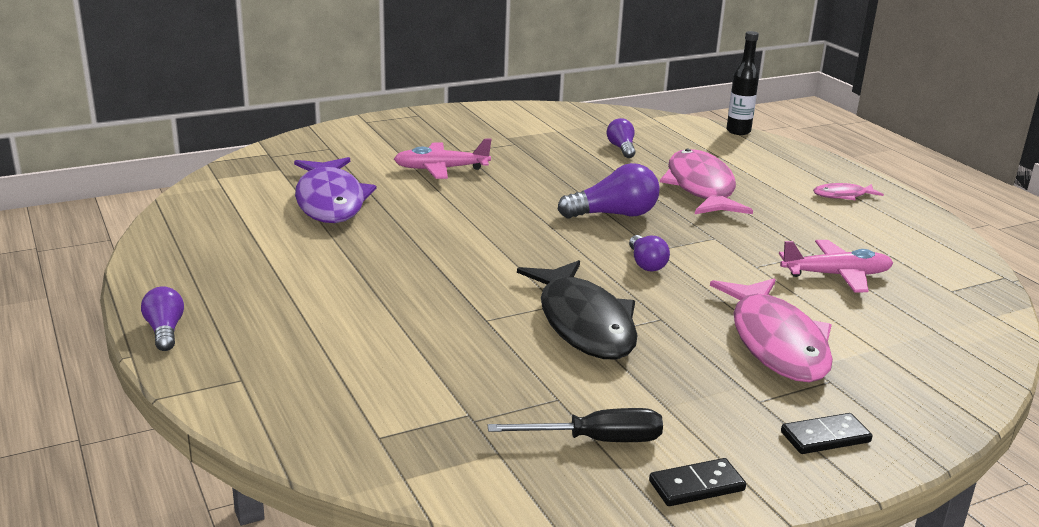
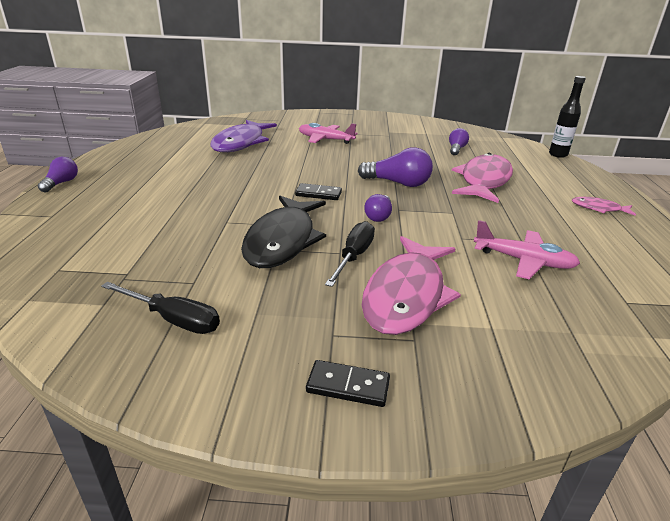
camera: 30 degrees right, 5 degrees up
black domino [649,458,746,506] -> black domino moved to [295,183,342,200]
none -> black screwdriver [325,221,375,287]

